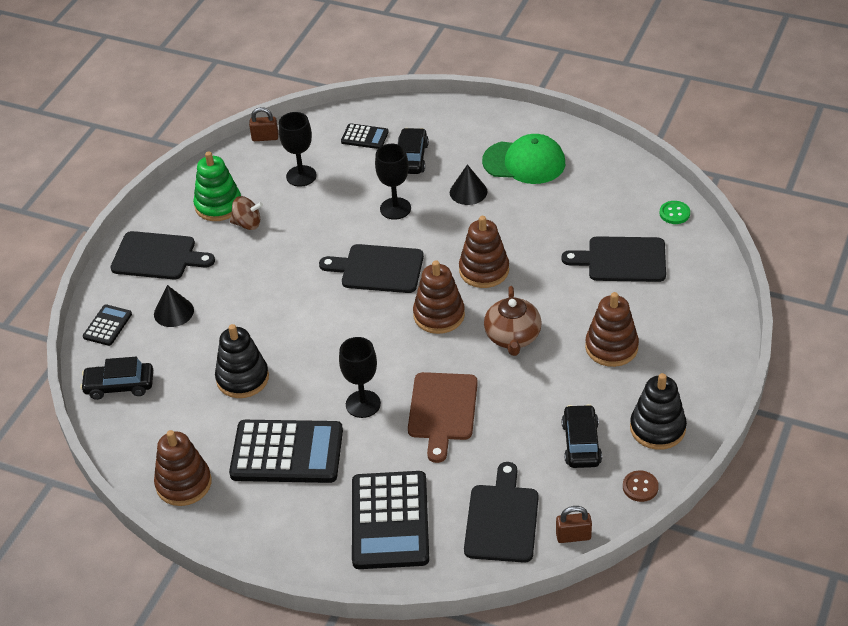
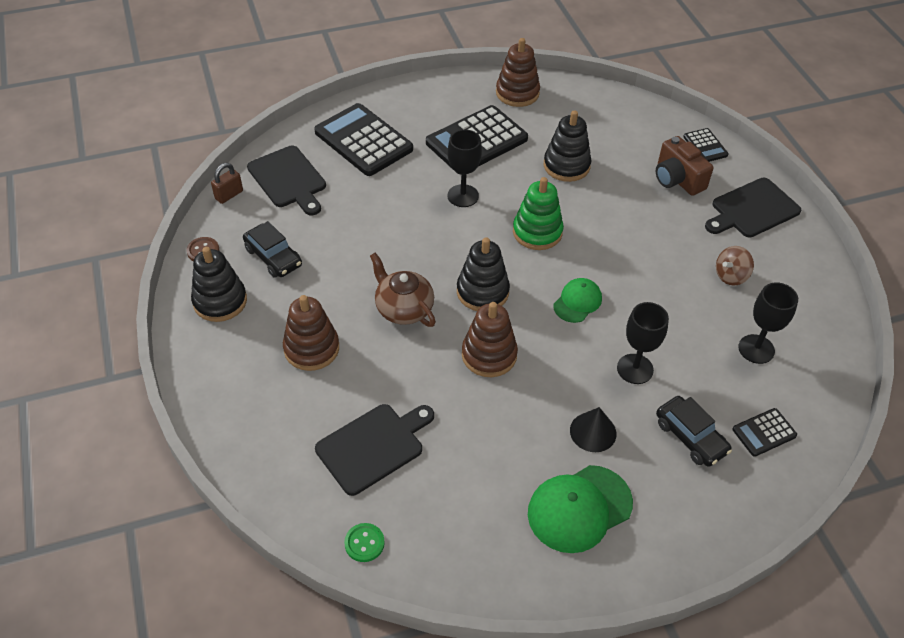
camera: 135 degrees right, 5 degrees up
black car [80,357,153,400] -> none
black cone [154,285,194,327] -> brown camera [656,136,713,196]
green stacking toy [193,151,241,221] -> green stacking toy moved to [513,177,564,250]
brown padlock [249,107,278,141] -> none
black cutting board [319,244,424,293] -> green cap [553,278,602,323]
brown cutting board [408,372,478,463] -> none
brown stacking toy [413,260,465,334] -> black stacking toy [457,237,510,311]

